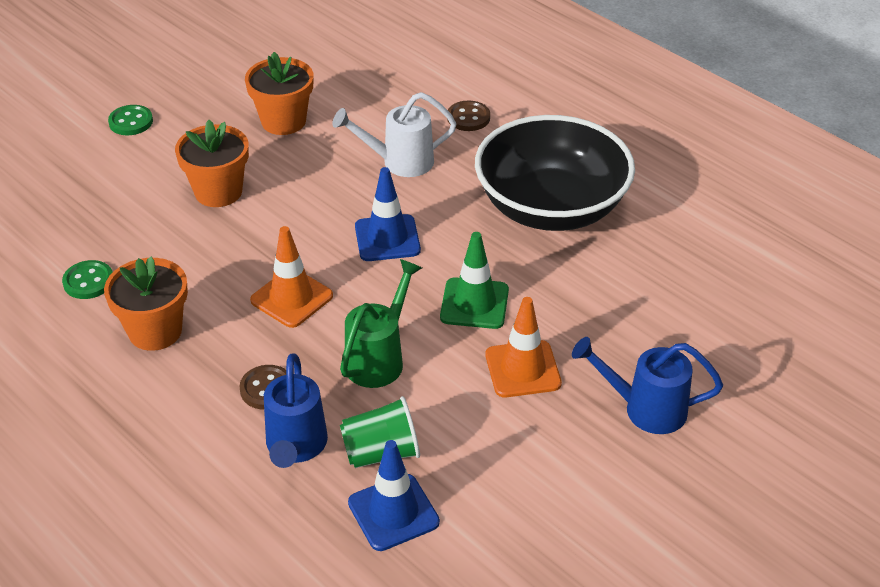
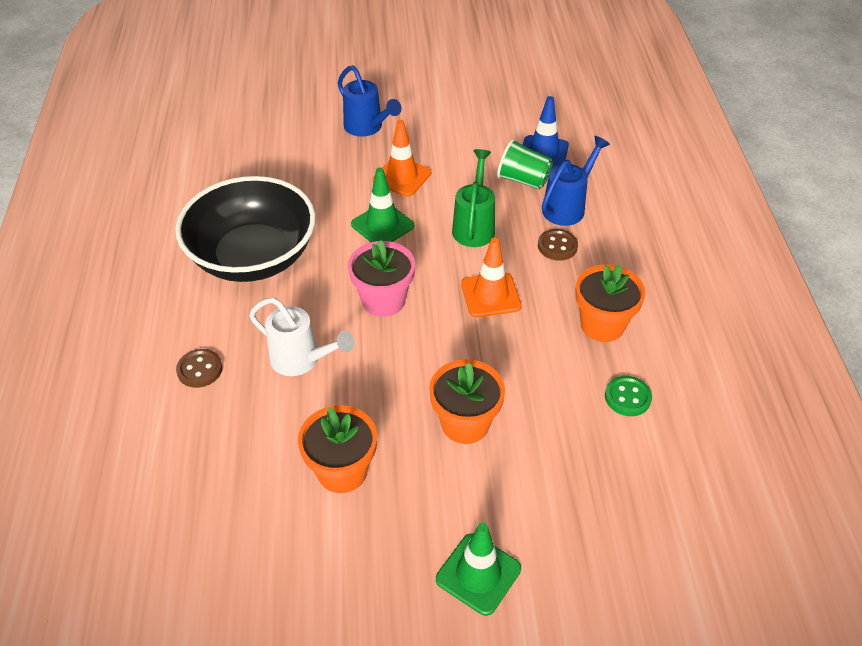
camera: 140 degrees left, 5 degrees up
green button [108,105,153,135] -> green traffic cone [436,523,521,616]
green watering can [340,259,422,388] -> green watering can turned 120 degrees clockwise [452,149,495,247]
blue traffic cone [355,167,421,261] -> pink flower pot [348,240,415,317]

